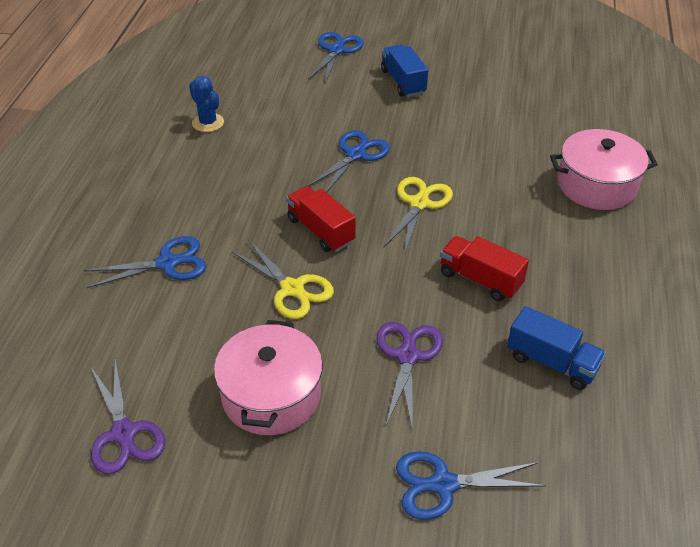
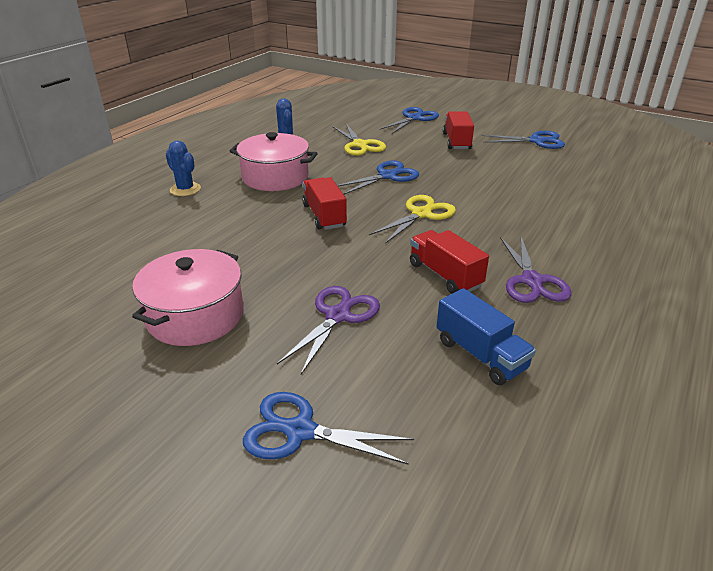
camera: 20 degrees right, 10 degrees down
blue scissors [84,236,206,288] -> blue scissors moved to [481,131,565,149]
purple scissors [91,358,165,474] -> purple scissors moved to [500,237,571,303]
yellow scissors [231,240,334,319] -> yellow scissors moved to [332,124,386,156]
blue truck [381,45,428,97] -> red truck [443,112,474,149]
pink pot [550,129,658,210] -> pink pot moved to [230,132,318,191]
none -> blue cactus [166,141,201,196]

